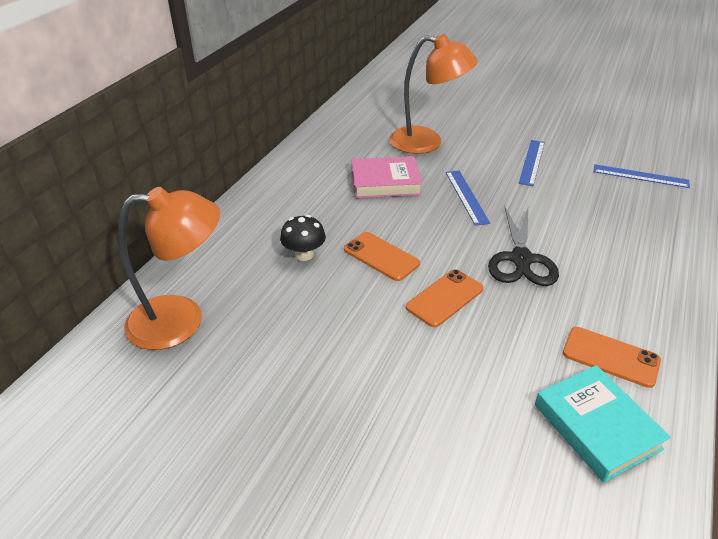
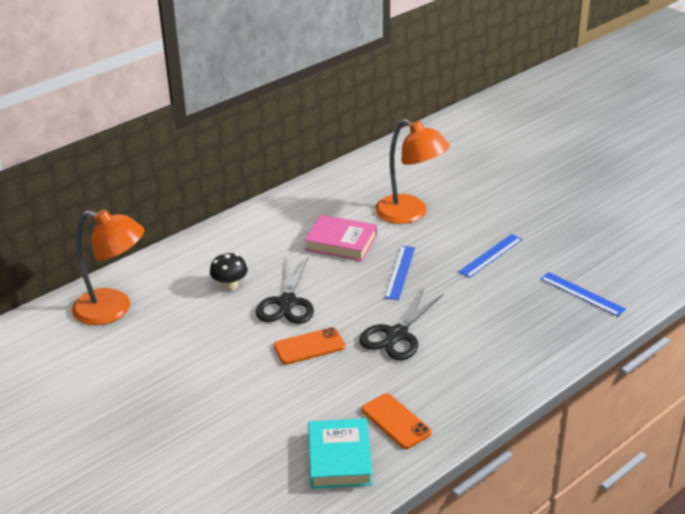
camera: 25 degrees right, 5 degrees down
orange phone [344,232,420,281] -> black scissors [255,257,314,324]

